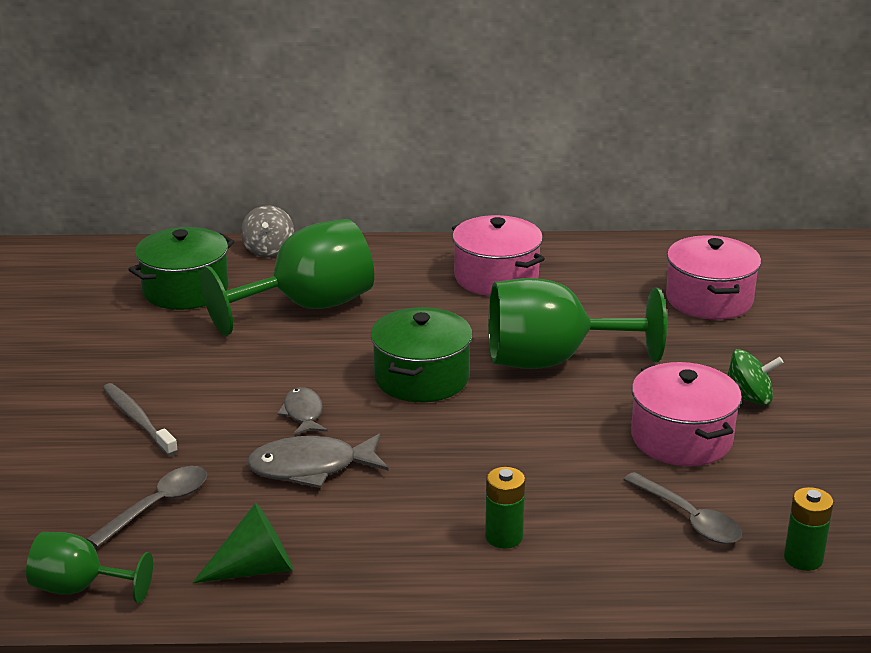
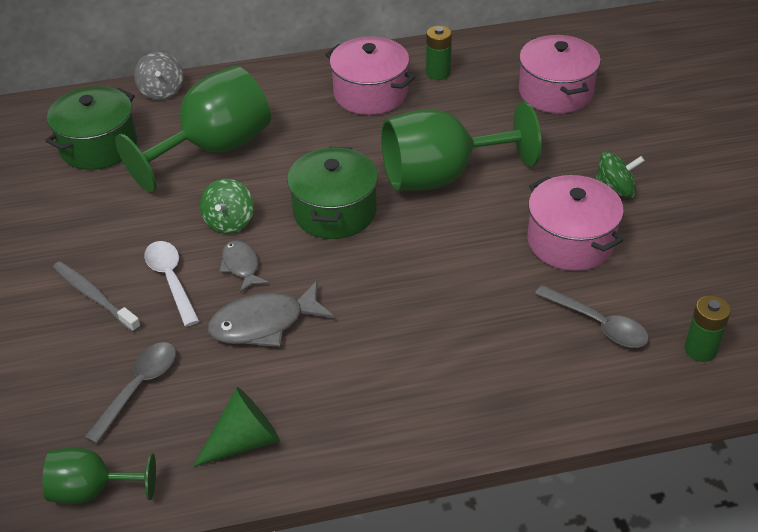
camera: 10 degrees left, 15 degrees up
green battery [485,467,525,549] -> green battery moved to [426,26,452,80]
none -> white spoon [144,241,200,327]
none -> green spinning top [200,179,254,234]

